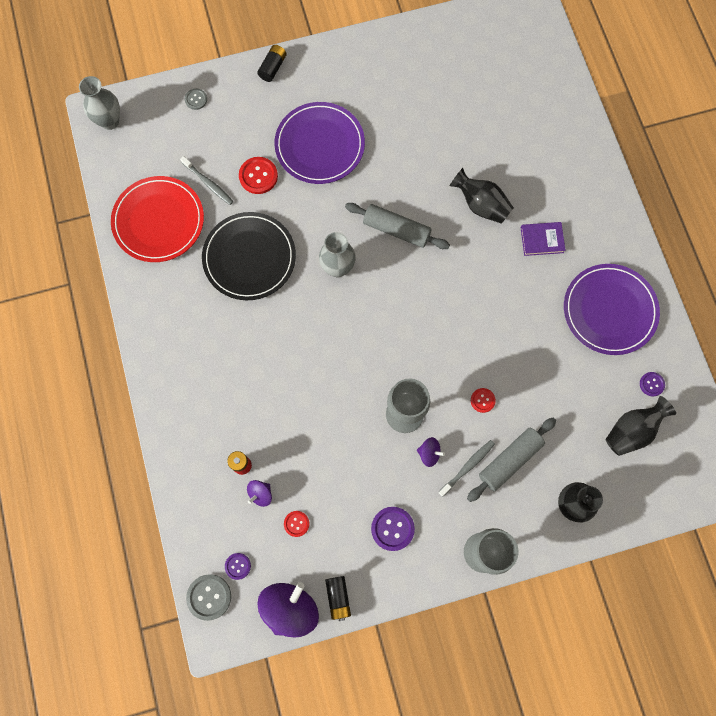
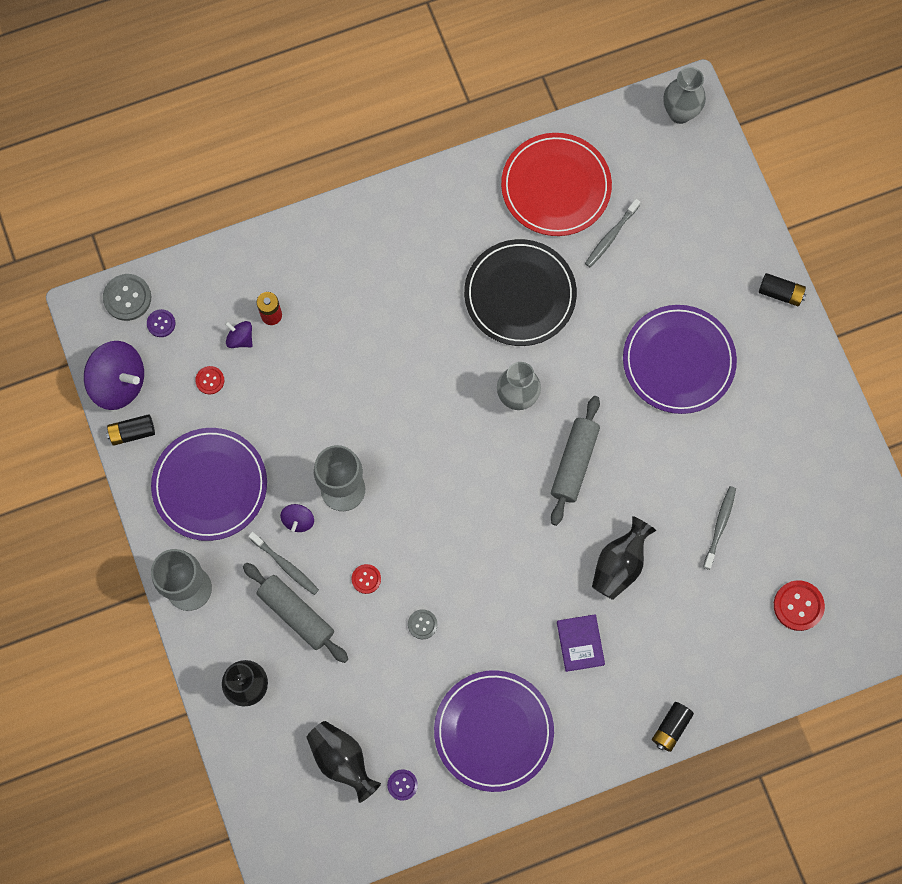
camera: 85 degrees right, 0 degrees up
grey button [185,89,207,110] -> grey button moved to [408,609,437,639]
red button [239,157,278,194] -> red button moved to [774,580,825,631]
purple button [371,507,415,551] -> purple plate [151,428,267,541]
none -> black battery [652,702,694,752]
none -> grey toothbrush [703,486,736,570]

